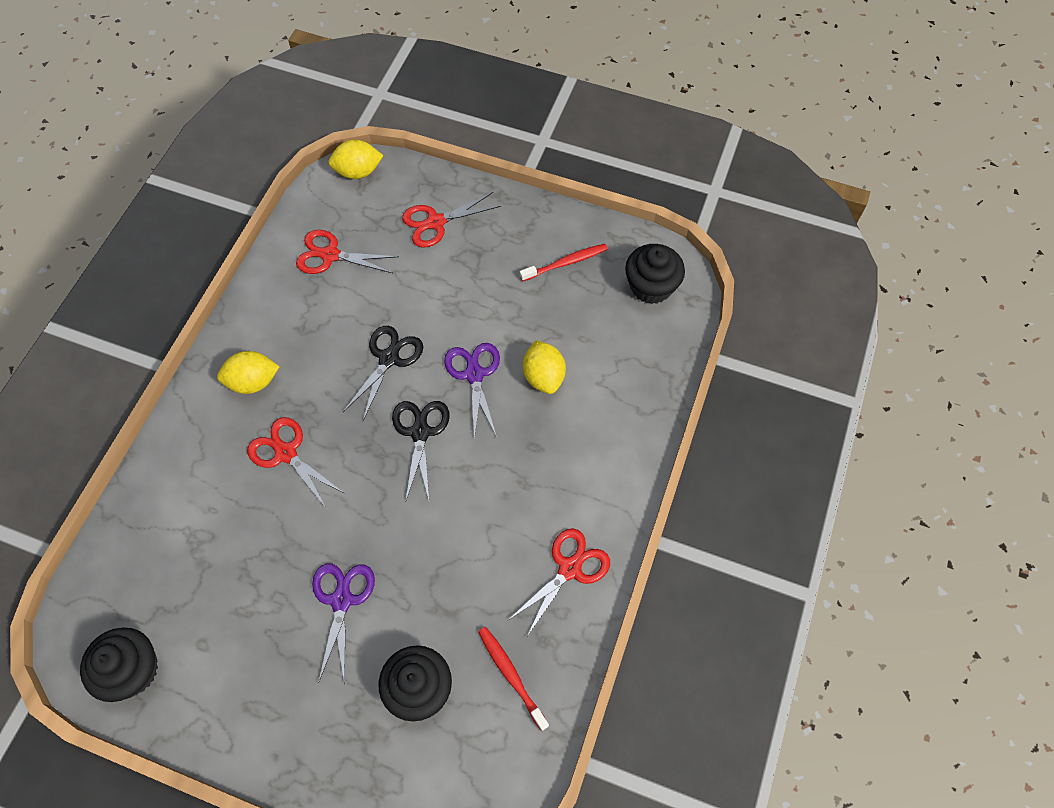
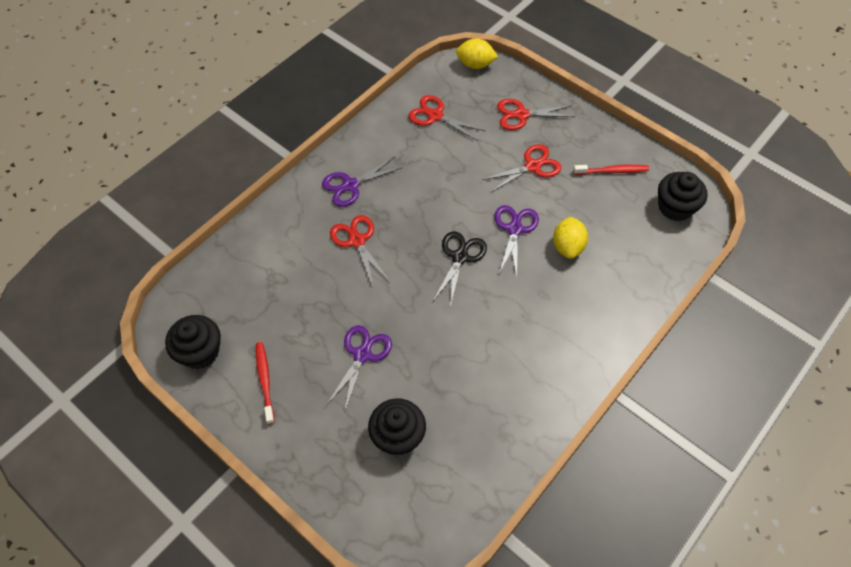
camera: 20 degrees right, 5 degrees down
yellow lemon [217,351,280,394] -> purple scissors [322,157,403,207]
black scissors [343,326,423,421] -> none
red toothbrush [478,627,549,731] -> red toothbrush moved to [256,342,275,424]
red scissors [508,528,610,636] -> red scissors moved to [482,144,562,193]

